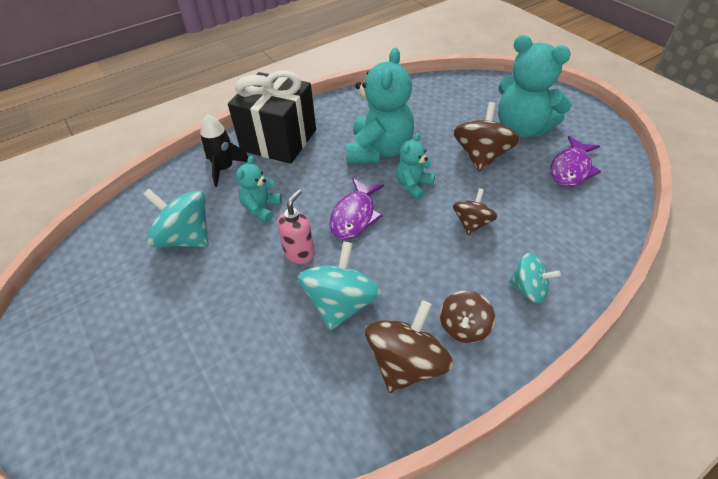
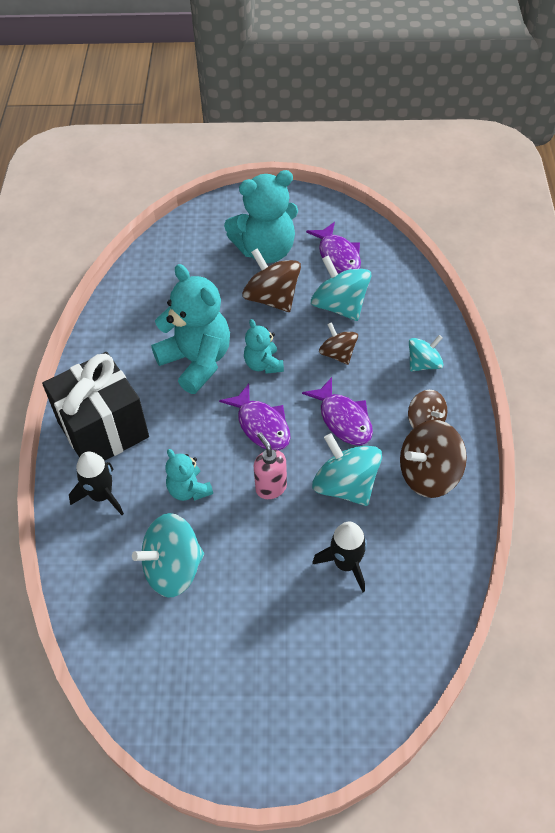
camera: 55 degrees left, 5 degrees up
brown spinning top [365,300,453,393] -> brown spinning top turned 90 degrees counterclockwise [400,420,467,498]
none -> purple fish [302,377,373,445]
none -> turquoise spinning top [311,255,371,321]
none -> black rocket [312,522,367,592]

